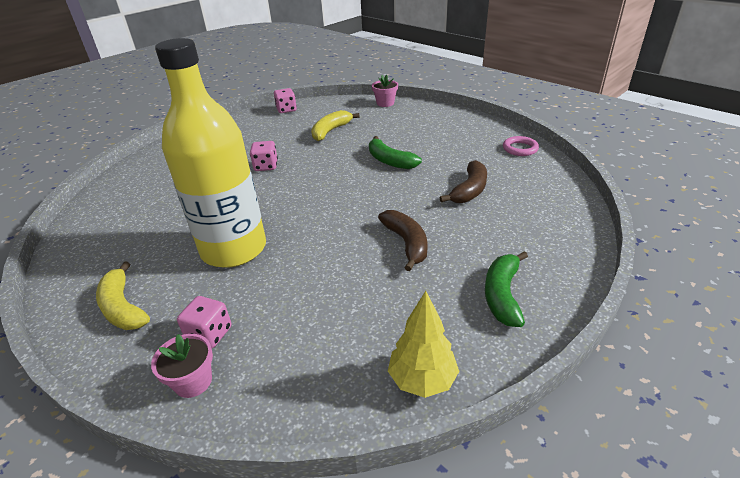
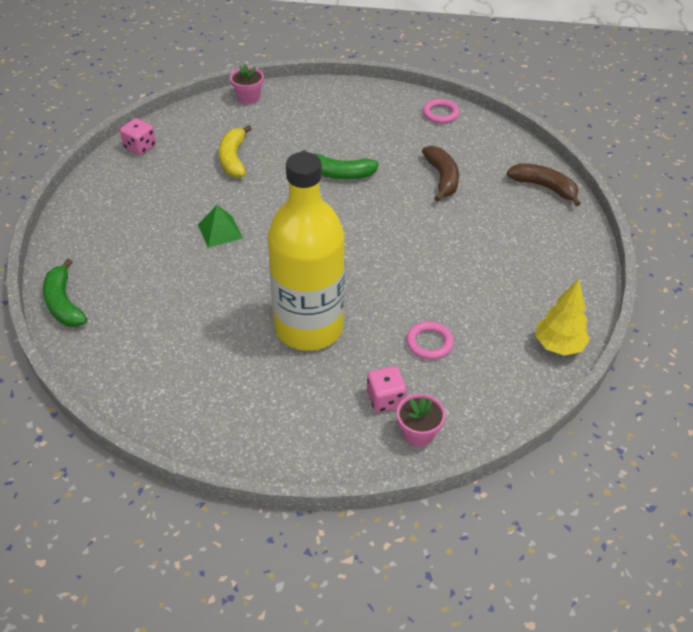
camera: 40 degrees left, 10 degrees up
yellow banana [96,261,150,330] -> none
pink dice [250,141,278,171] -> green pyramid [198,205,243,248]
brown banana [378,210,428,271] -> brown banana moved to [507,163,581,206]
green banana [485,251,528,327] -> green banana moved to [43,259,87,327]
none -> pink ring [406,321,454,360]

